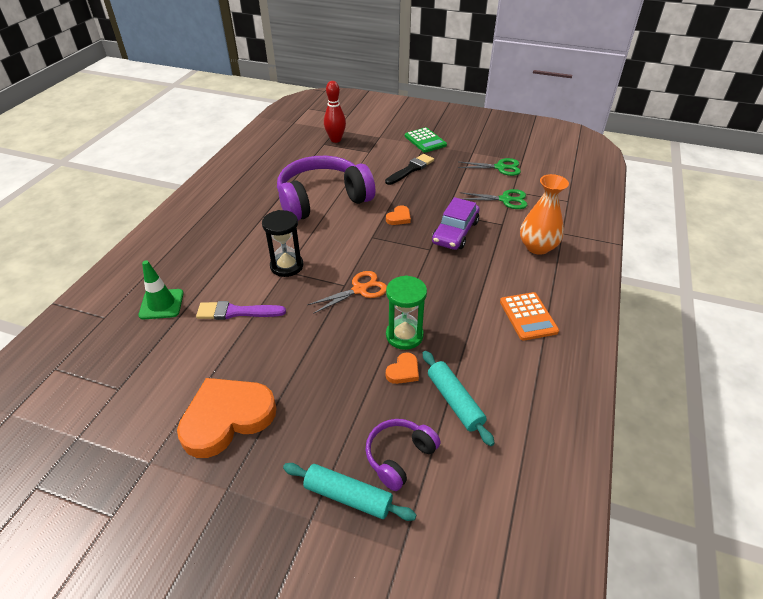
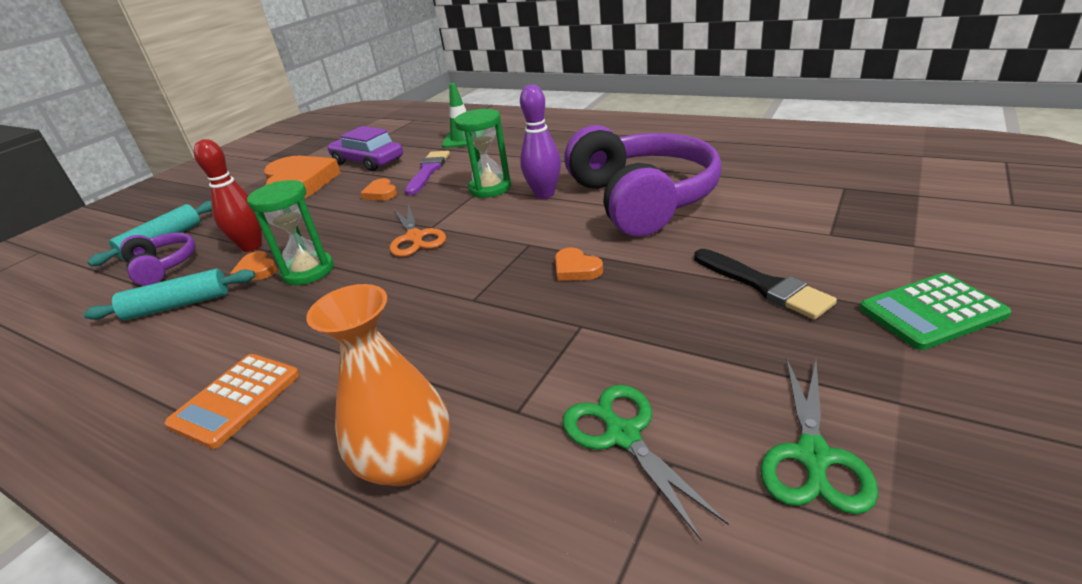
camera: 105 degrees right, 10 degrees down
black hourglass [262,210,303,277] -> green hourglass [454,109,511,198]
red bowling pin [324,81,346,143] -> red bowling pin moved to [194,139,262,252]
purple car [432,197,479,250] -> purple car moved to [328,126,403,171]
green scissors [460,189,527,209] -> green scissors turned 135 degrees clockwise [562,385,729,540]
orange calculator [500,292,559,341] -> orange calculator turned 60 degrees counterclockwise [164,354,300,449]
none -> orange heart [361,178,397,200]
none -> purple bowling pin [520,85,561,199]

